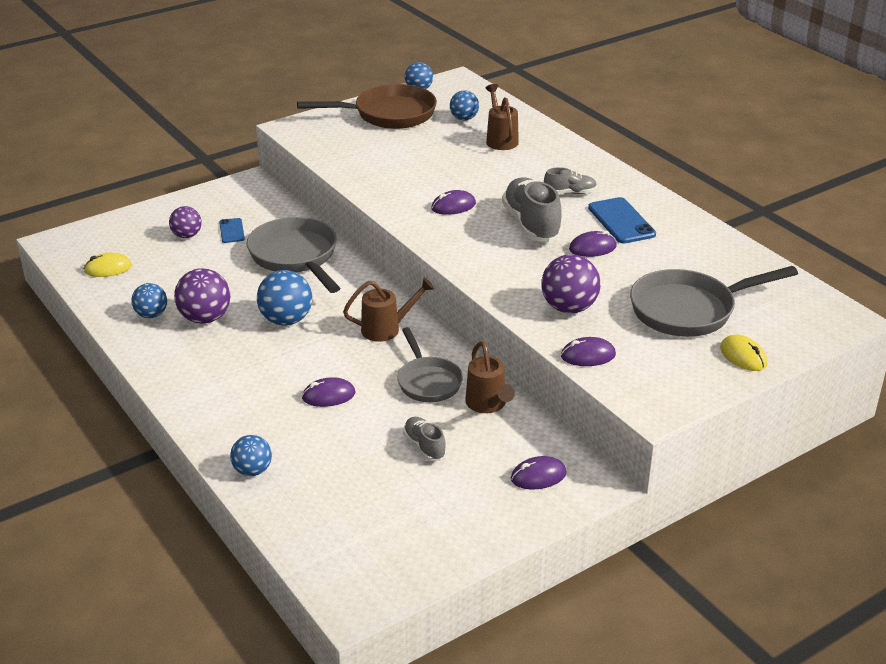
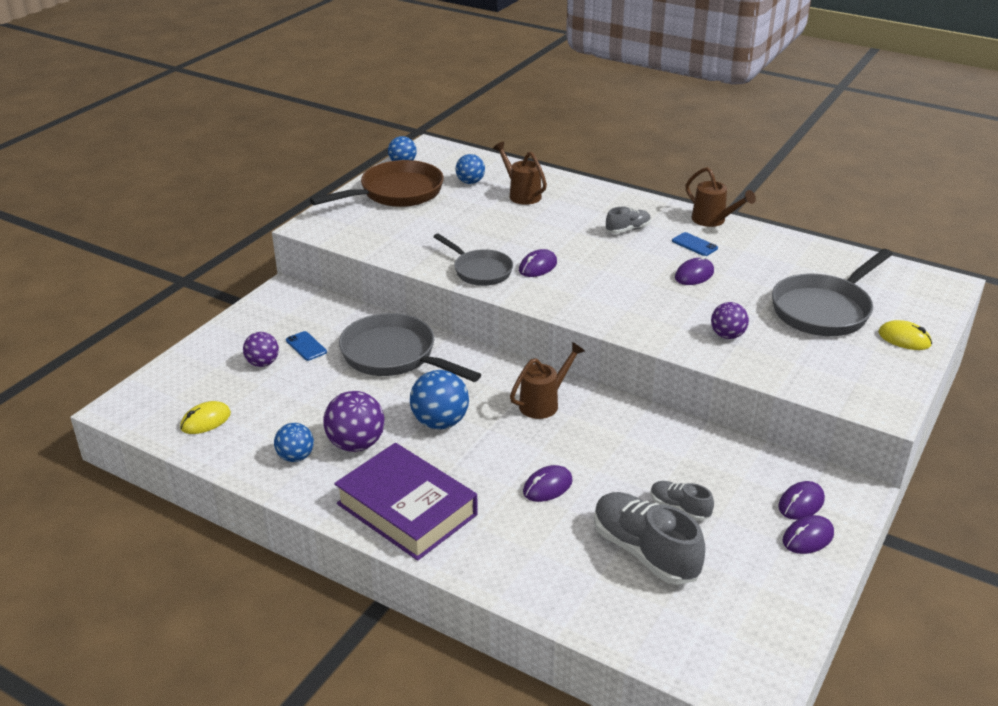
camera: 25 degrees left, 0 degrees up
blue ball [230,435,272,476] -> none
grey pan [397,327,463,402] -> grey pan moved to [433,233,513,286]
brown watering can [465,341,515,413] -> brown watering can moved to [685,167,756,227]
grey shoe [502,177,563,242] -> grey shoe moved to [594,492,705,585]
purple ball [541,254,601,313] -> purple ball [711,302,749,339], size x0.64
purple mouse [561,337,616,366] -> purple mouse moved to [783,515,834,554]
blue phone [588,197,656,244] -> blue phone [672,232,718,256], size x0.58
none -> purple book [334,443,478,561]

